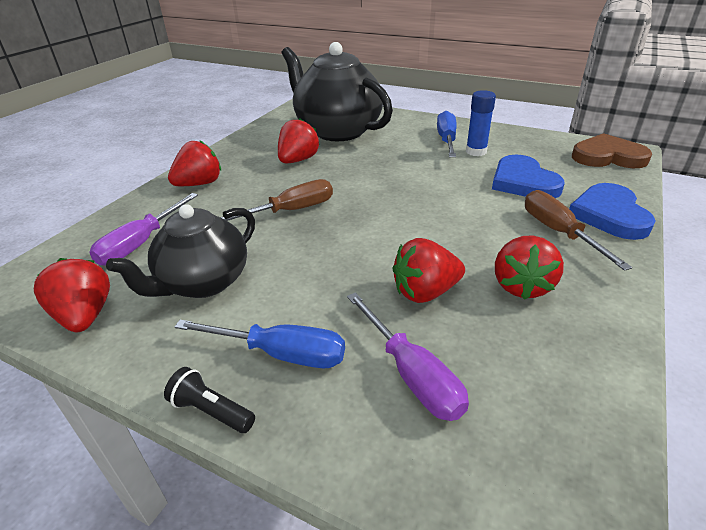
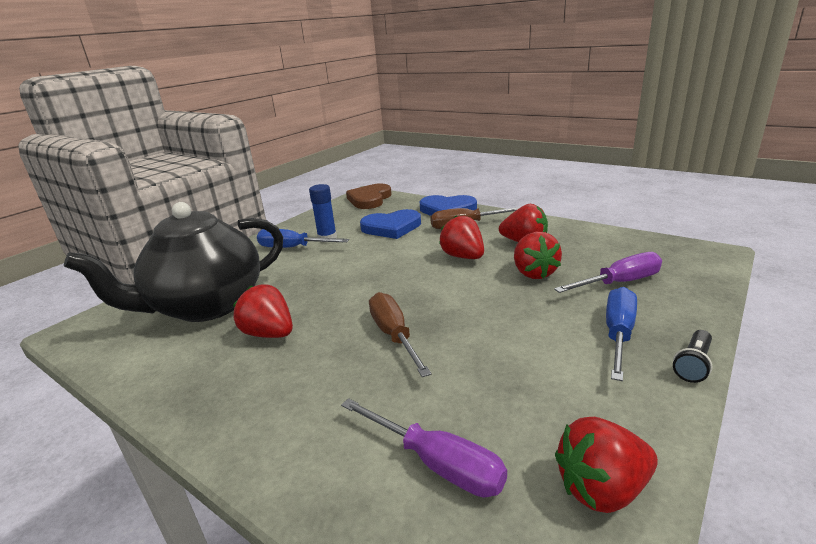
camera: 80 degrees left, 10 degrees down
black teapot [106,204,255,298] -> none
red strawberry [168,140,221,186] -> red strawberry moved to [439,215,484,259]

